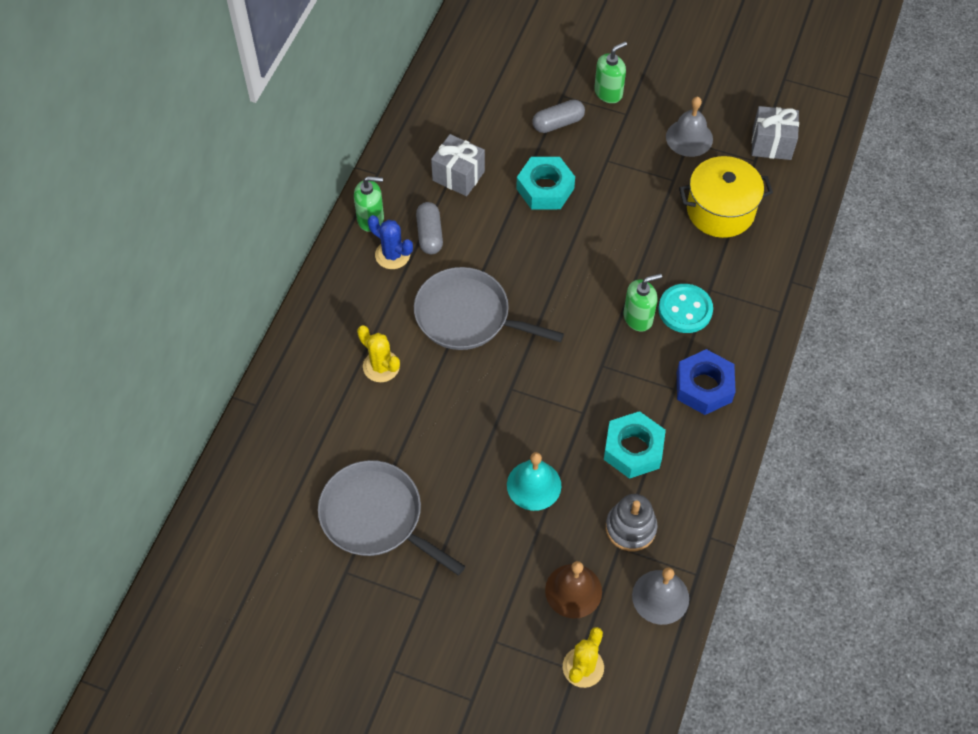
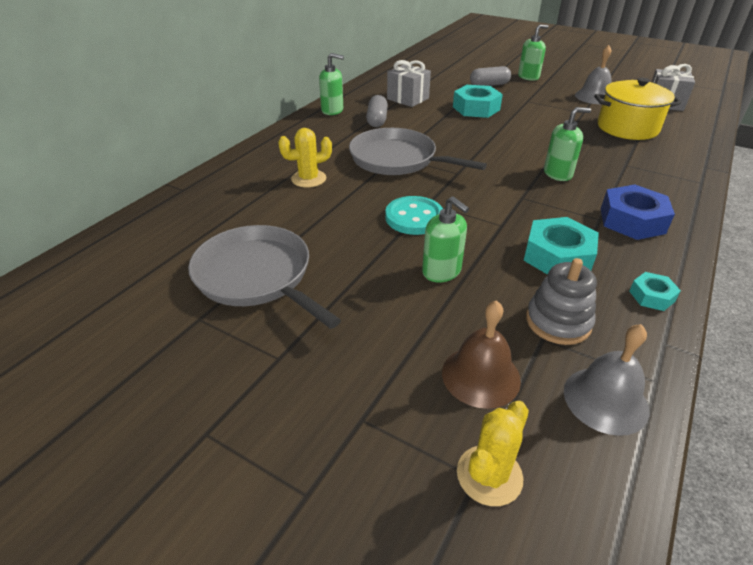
camera: 10 degrees right, 20 degrees down
yellow cactus [357,325,400,382] -> yellow cactus turned 75 degrees counterclockwise [278,128,332,188]
blue cactus [368,215,413,269] -> none
turquoise bell [507,452,561,511] -> green soap dispenser [422,196,469,283]
turquoise button [658,284,713,333] -> turquoise button moved to [385,196,443,235]
none -> turquoise nut [629,272,681,311]

